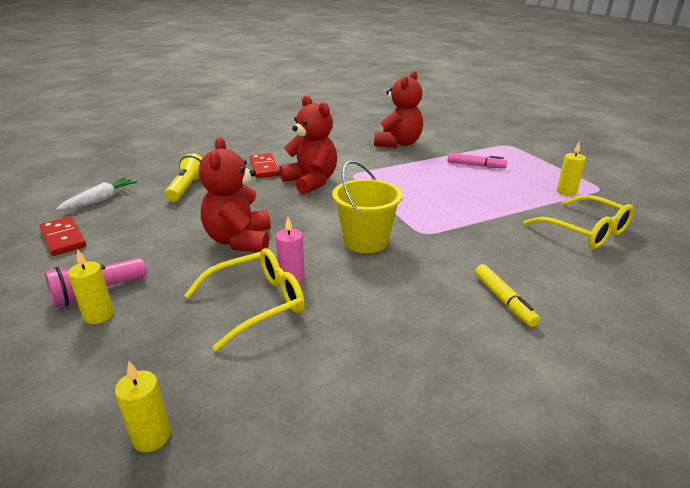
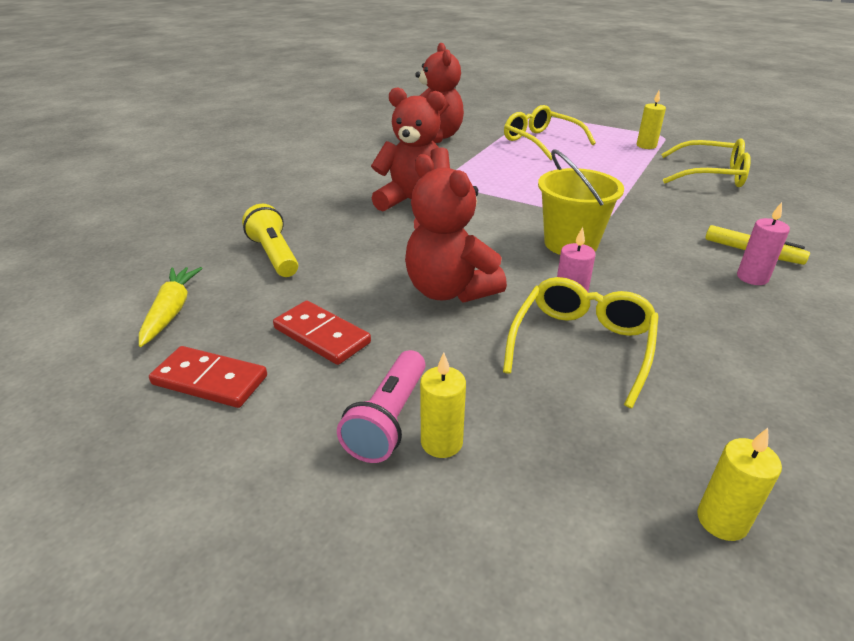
camera: 35 degrees left, 5 degrees up
white carrot [56,177,137,210] -> yellow carrot [139,267,202,347]
red domino [250,153,280,178] -> red domino moved to [273,301,371,365]
pink marker [448,153,507,168] -> yellow glasses [504,105,596,160]
none -> pink candle [737,202,790,285]

